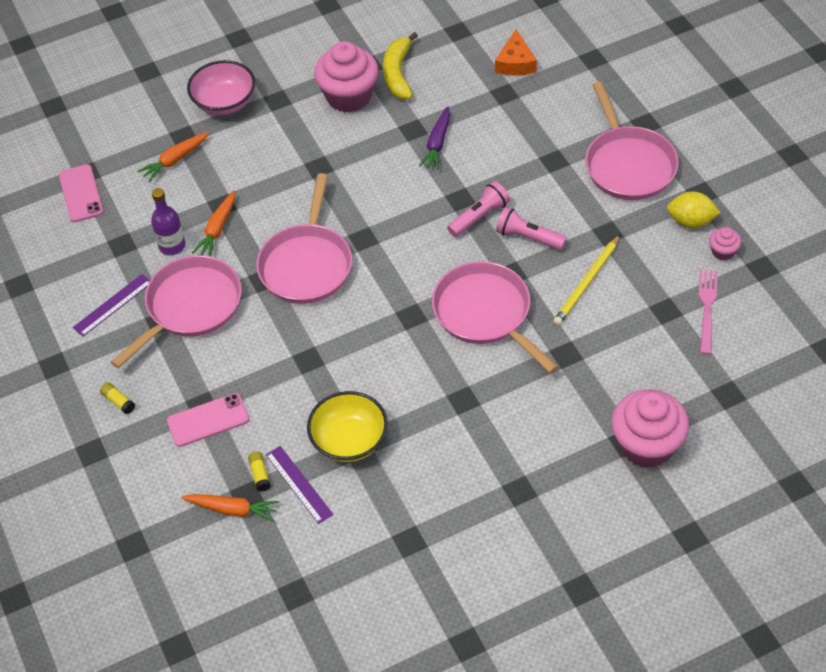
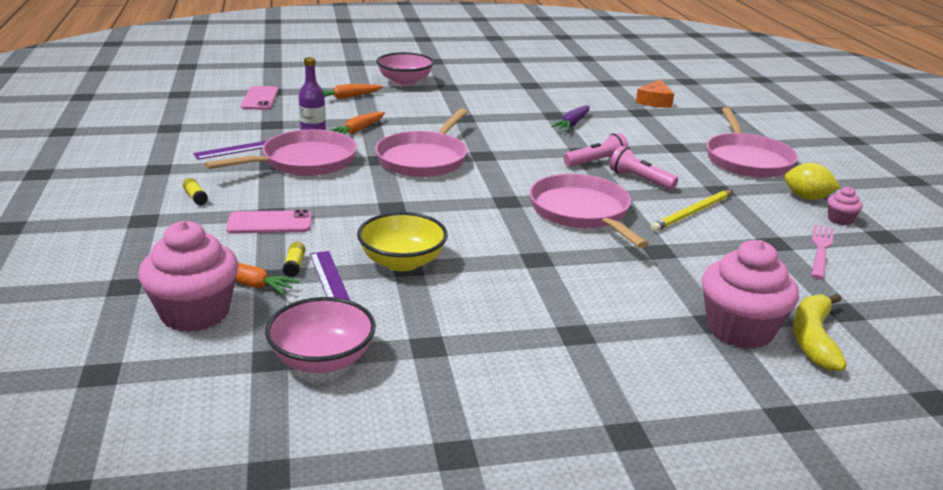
camera: 10 degrees right, 25 degrees down
pink cupcake [314,41,379,113] -> pink cupcake moved to [138,221,239,332]
yellow banana [383,32,418,99] -> yellow banana moved to [793,294,847,371]
none -> pink bowl [265,297,376,373]

